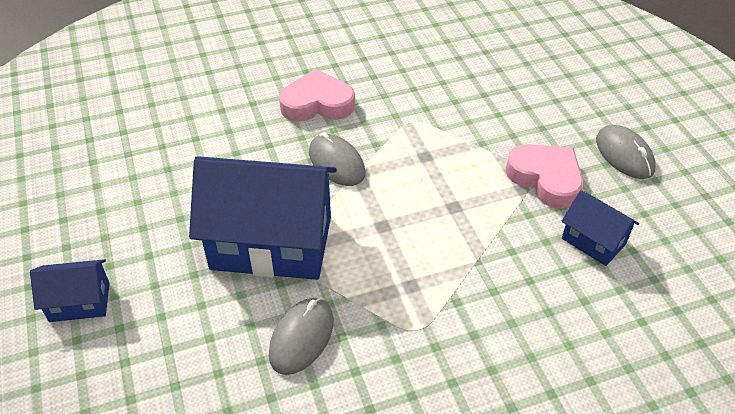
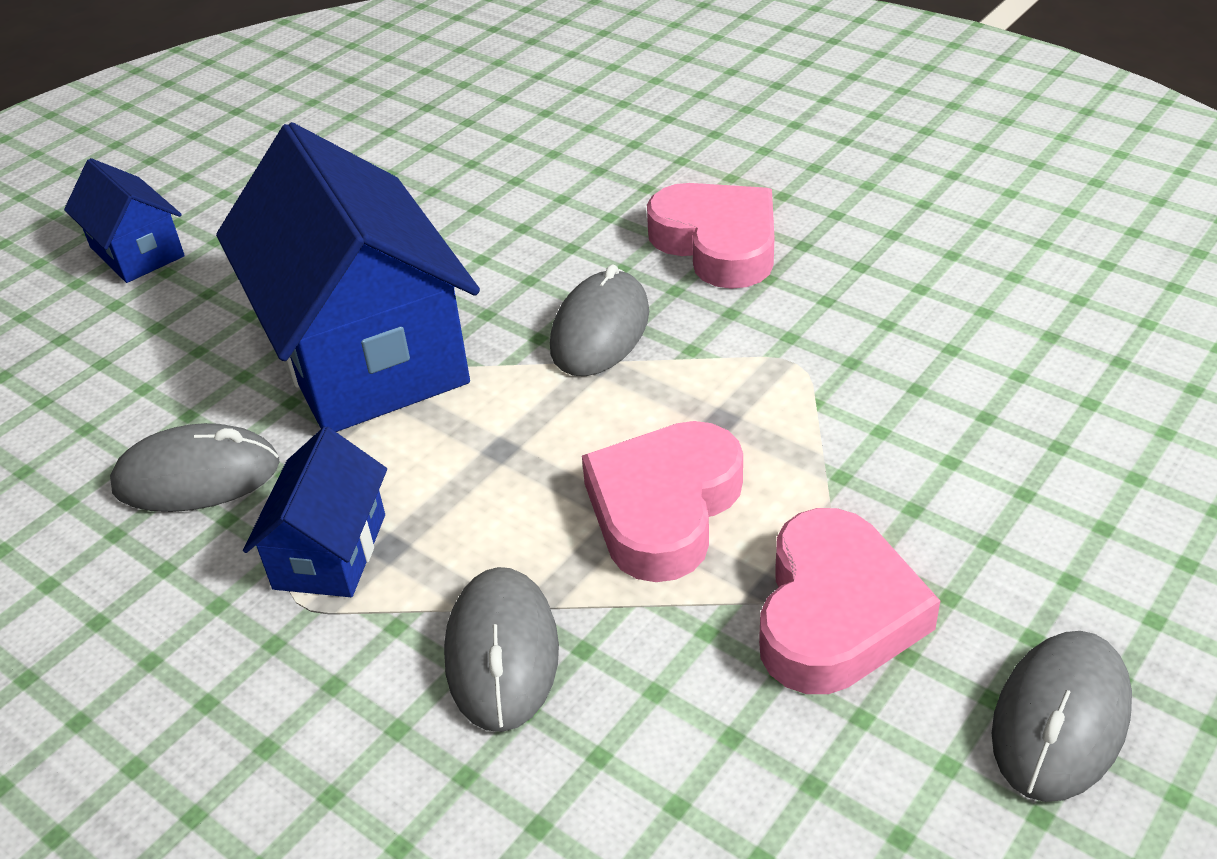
camera: 60 degrees right, 5 degrees down
blue house [562,190,639,266] -> blue house moved to [243,427,387,597]
none -> grey mouse [444,567,559,732]
none -> pink heart [582,421,743,582]

